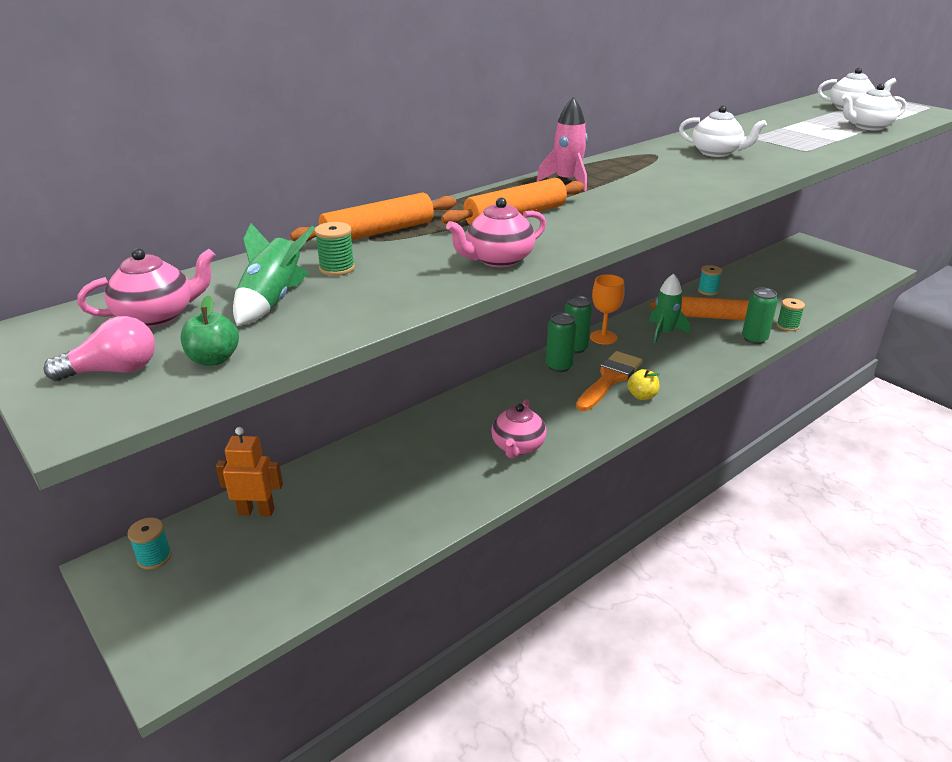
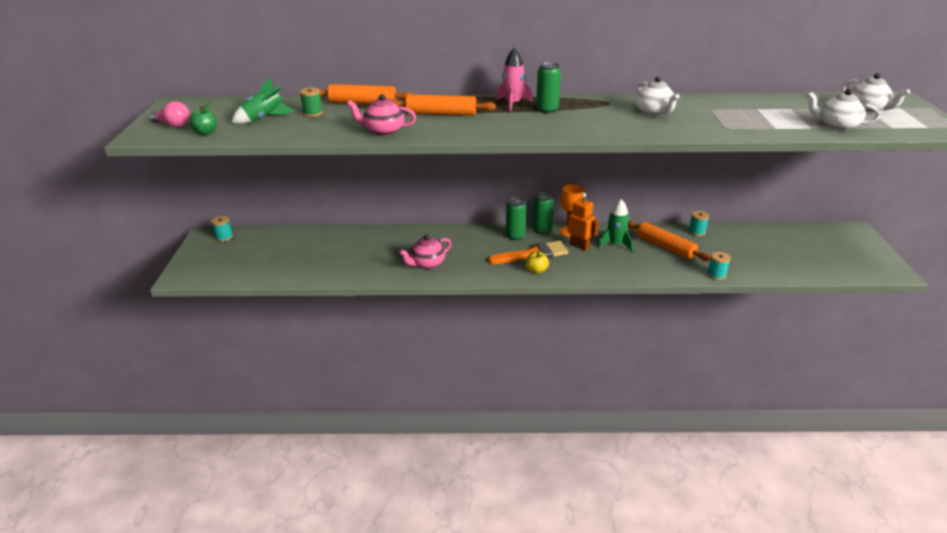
camera: 40 degrees right, 0 degrees up
pink teapot [77,248,216,327] -> none
orange robot [216,427,283,516] -> orange robot moved to [566,193,599,251]
green can [742,288,778,344] -> green can moved to [536,62,561,113]
green spool [777,298,805,331] -> turquoise spool [707,252,731,280]

